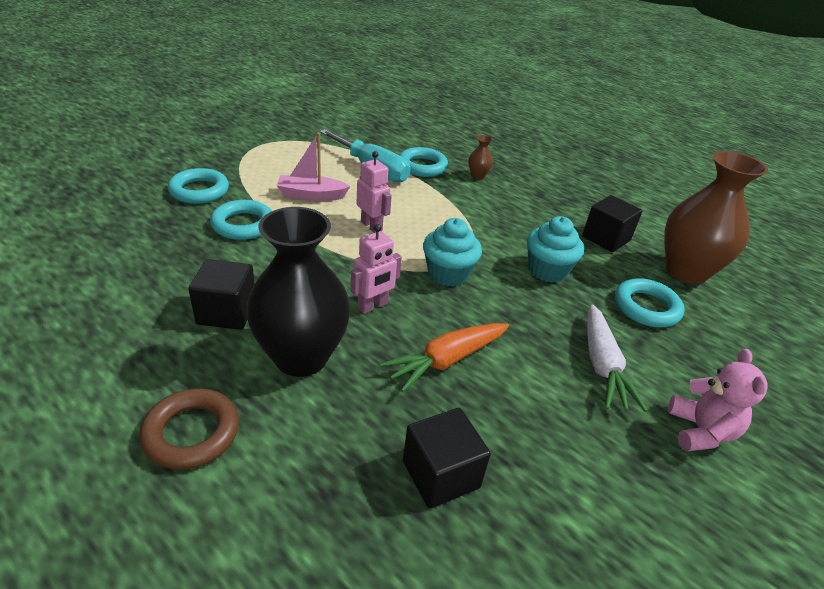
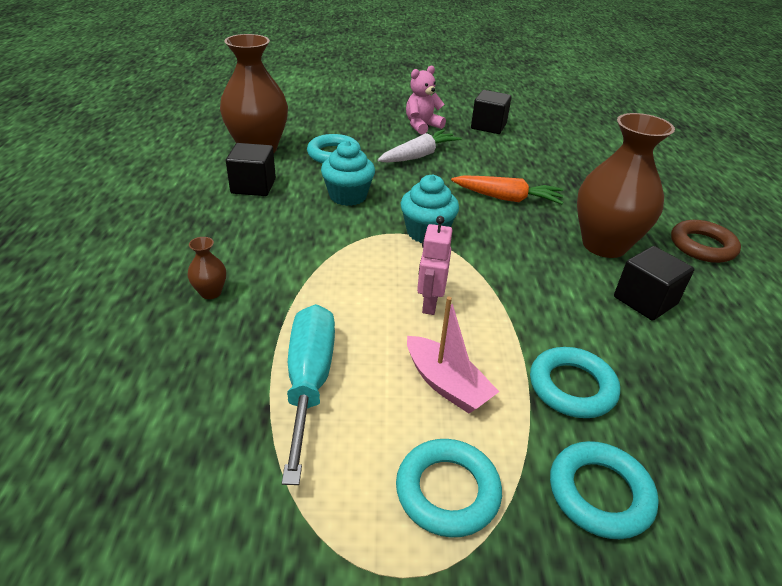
camera: 130 degrees left, 0 degrees up
black vase [246,207,351,377] -> brown vase [577,113,675,258]
pink robot [351,224,402,314] -> none
turquoise ring [400,147,448,177] -> turquoise ring moved to [396,439,502,538]
black cube [403,408,491,509] -> black cube moved to [471,90,512,134]

